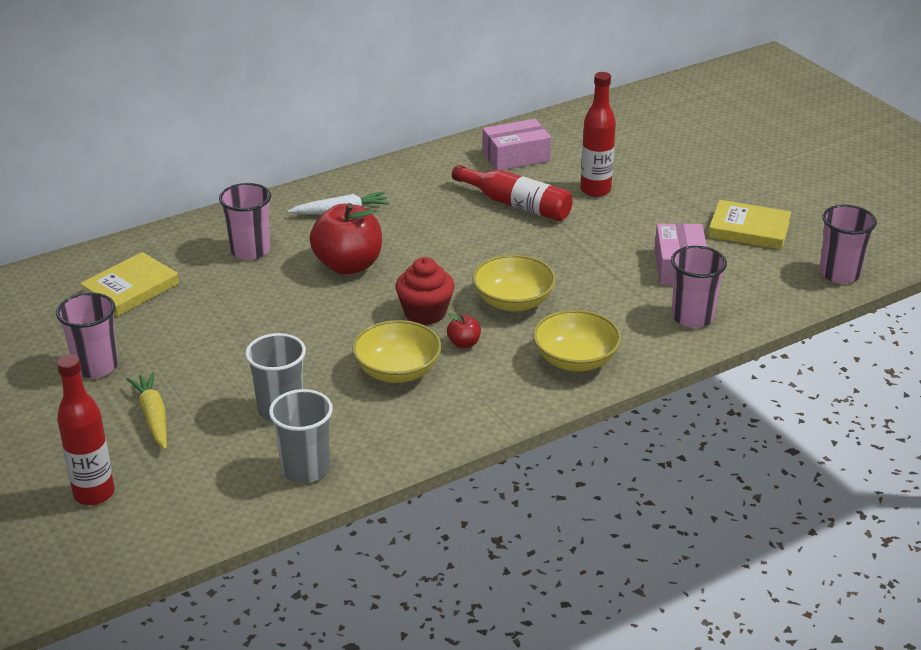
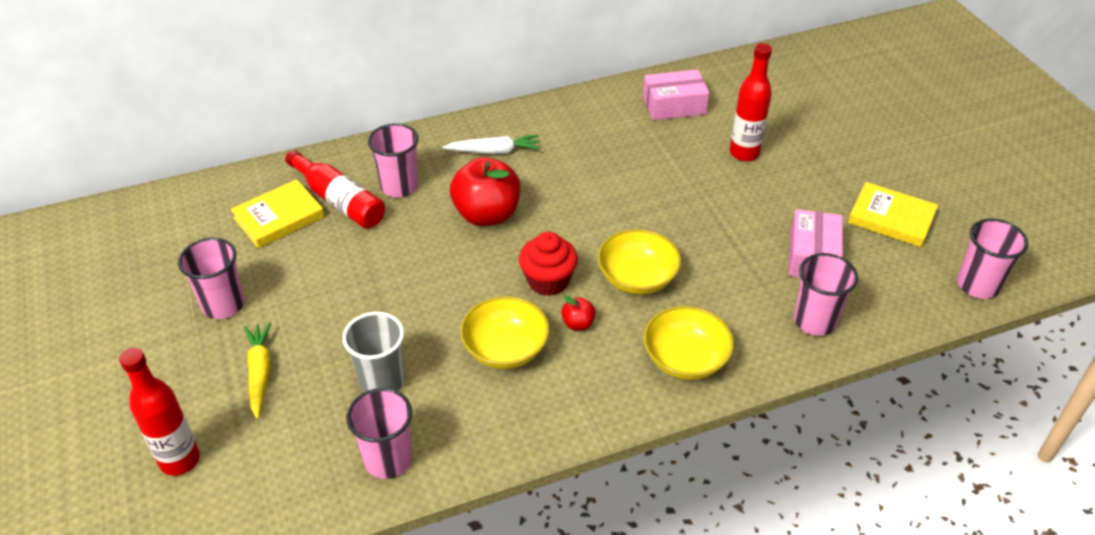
camera: 10 degrees right, 10 degrees up
grey cup [269,389,333,483] -> pink cup [346,388,413,479]
red bottle [452,165,573,221] -> red bottle moved to [285,150,385,229]

